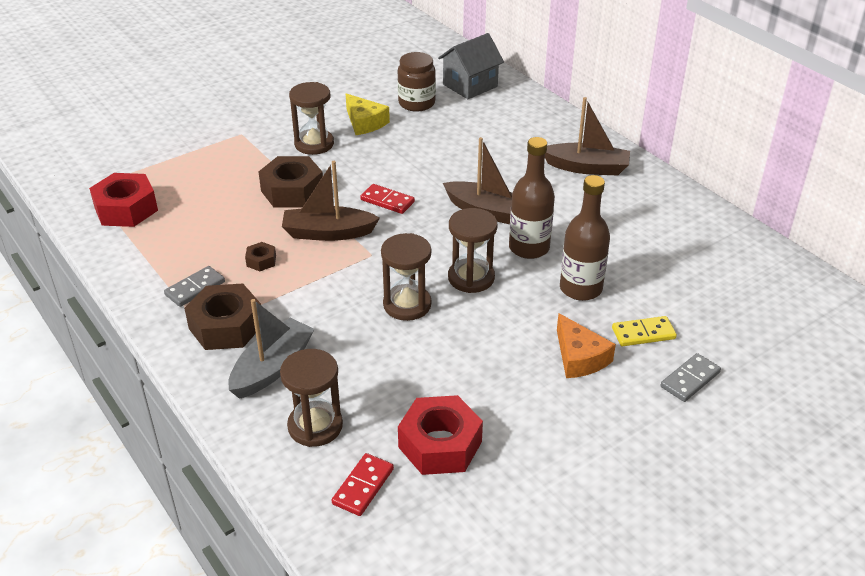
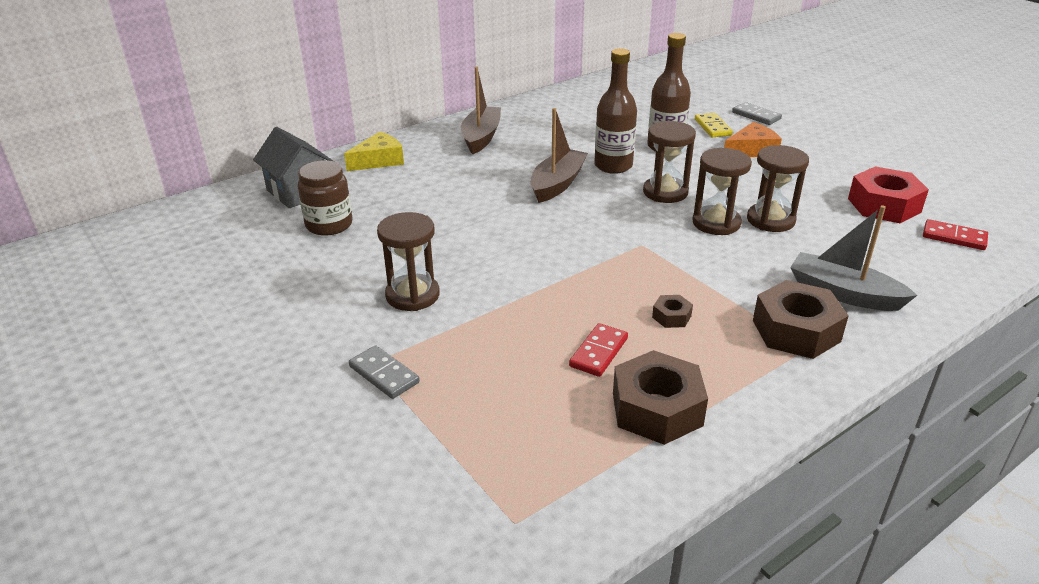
camera: 90 degrees left, 5 degrees down
red nut [89,173,158,227] -> none
grey domino [164,266,225,307] -> grey domino moved to [349,345,420,399]
brown nut [258,156,323,207] -> brown nut moved to [613,350,708,445]
brown hourglass [280,349,343,447] -> brown hourglass moved to [747,145,809,232]
brown boat [282,161,380,241] -> none
yellow cheese [346,93,390,135] -> yellow cheese moved to [344,132,404,171]
red domino [360,184,415,214] -> red domino moved to [569,323,628,377]

